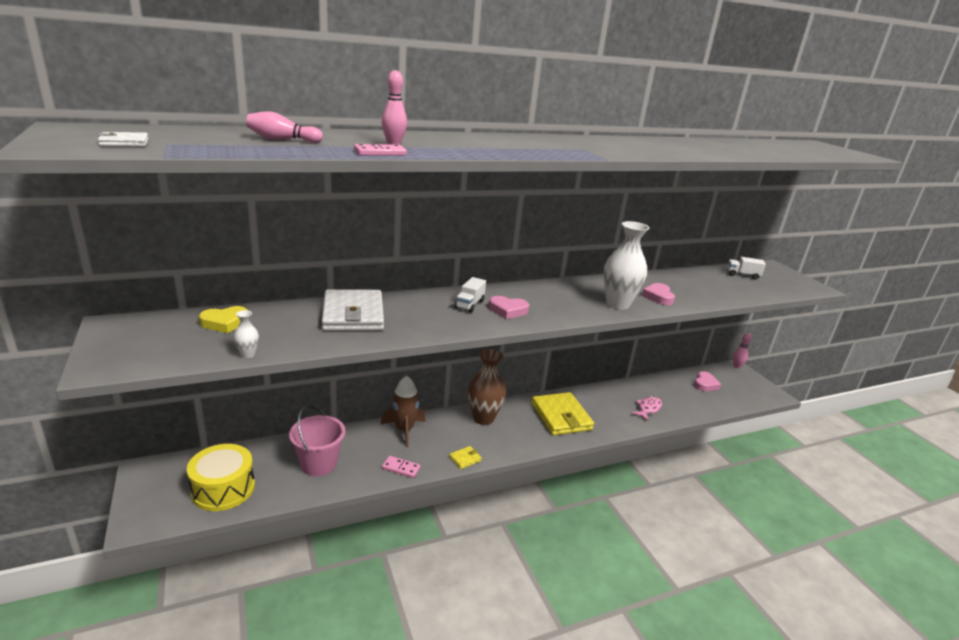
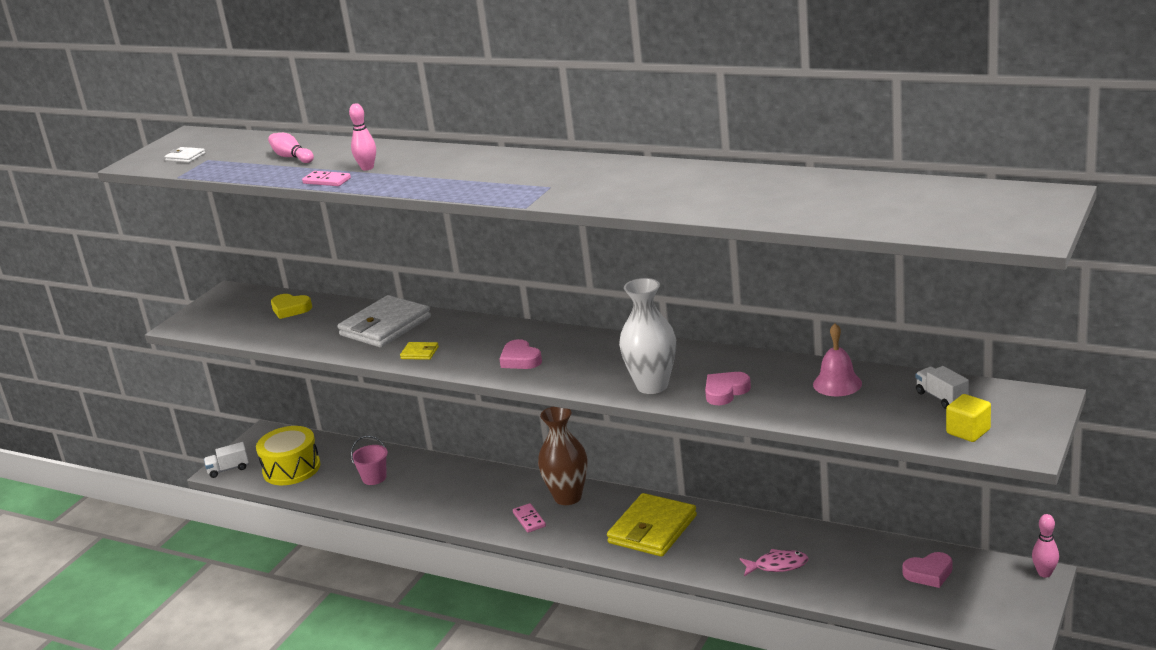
camera: 55 degrees right, 0 degrees up
white vase [234,310,259,358] -> none
pink bucket [289,405,345,476] -> pink bucket [351,436,388,485], size x0.64
brown rocket [381,376,426,447] -> none
pink domino [382,456,420,478] -> pink domino moved to [513,503,546,533]
yellow wallet [449,446,482,469] -> yellow wallet moved to [400,342,439,360]
white truck [455,277,486,313] -> white truck moved to [204,442,249,478]
none -> pink bell [813,323,862,396]
none -> yellow cube [946,394,991,442]

